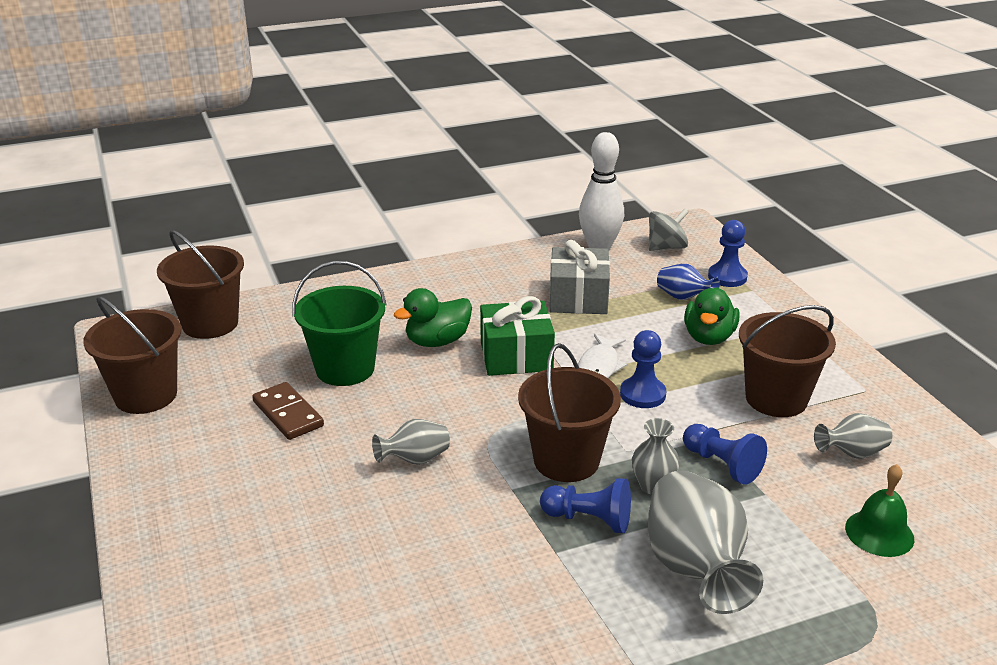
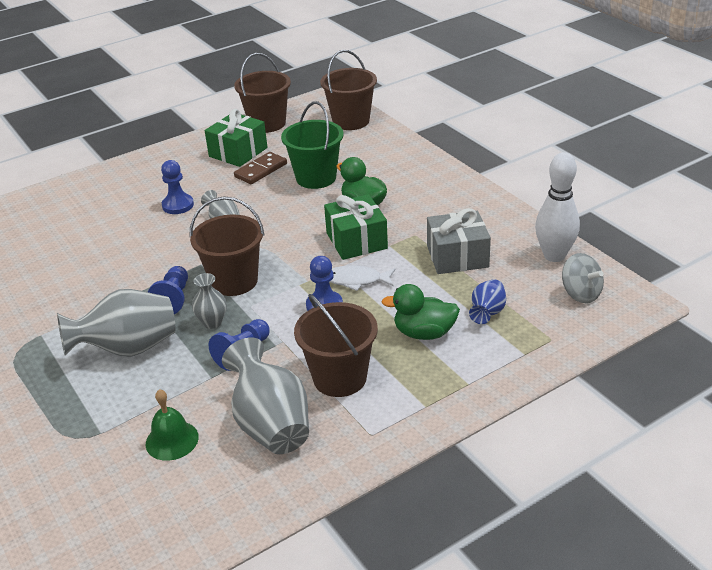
camera: 80 degrees right, 5 degrees up
blue pawn [708,220,748,287] -> blue pawn moved to [161,160,194,214]
grey vase [814,413,892,459] -> grey vase [222,338,309,454], size x1.91
none -> green gift [205,109,268,167]

